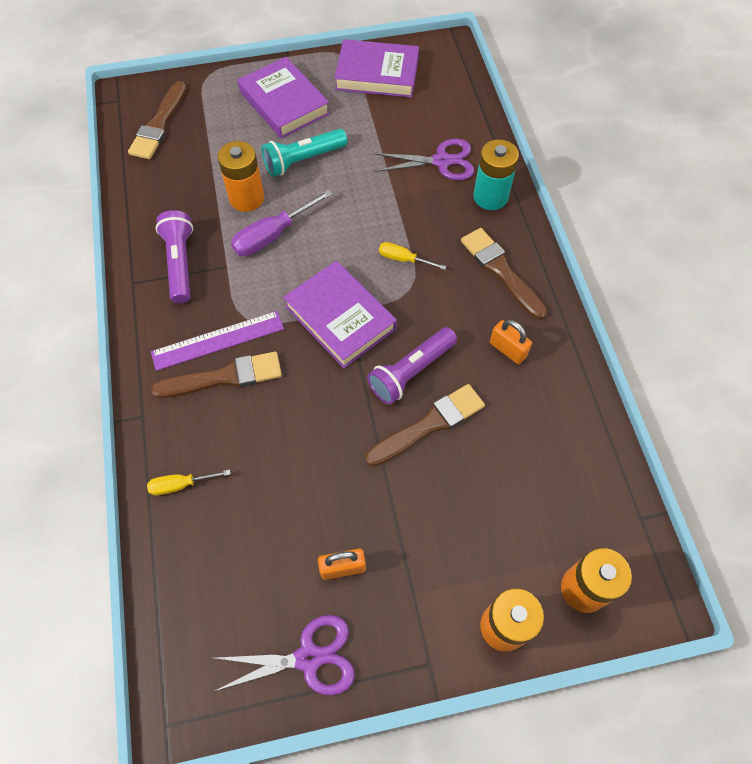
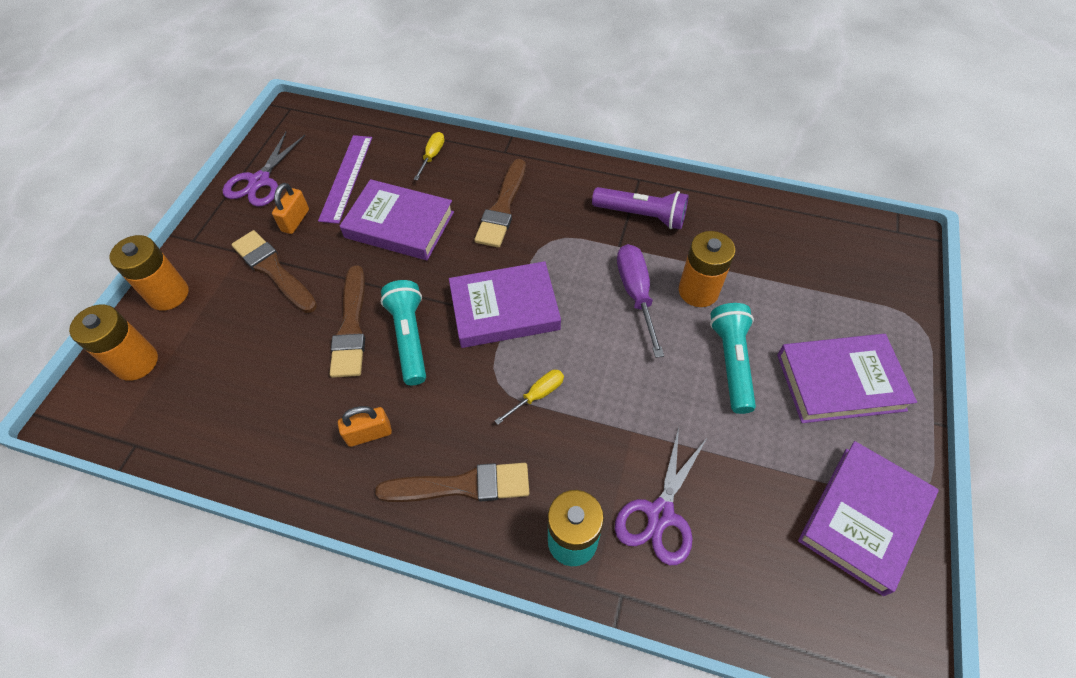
camera: 120 degrees right, 5 degrees down
brown brush [128,81,187,159] -> brown brush moved to [231,230,317,313]
purple ruler [151,311,284,371] -> purple ruler moved to [318,135,372,224]
purple flashlight [367,327,457,405] -> turquoise flashlight [381,280,426,385]
none -> purple book [340,179,454,260]

